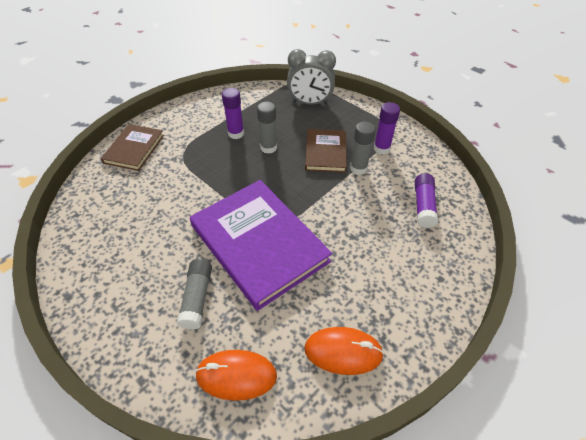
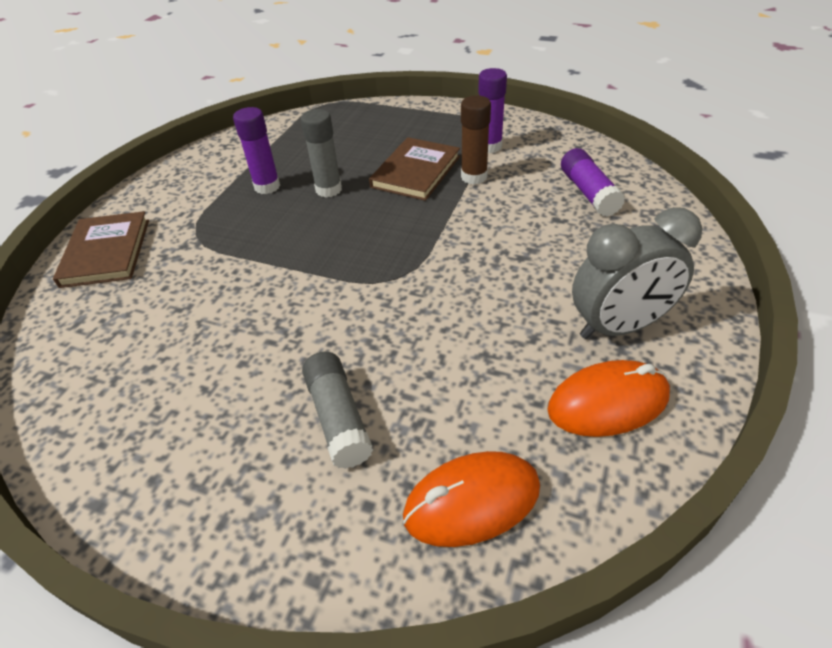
camera: 20 degrees left, 5 degrees down
purple book [190,180,332,311] -> none
grey clock [287,49,336,105] -> grey clock moved to [572,207,702,339]
brown book [305,129,347,173] -> brown book turned 45 degrees clockwise [369,137,460,201]
grey glue stick [350,122,375,175] -> brown glue stick [461,96,491,185]

